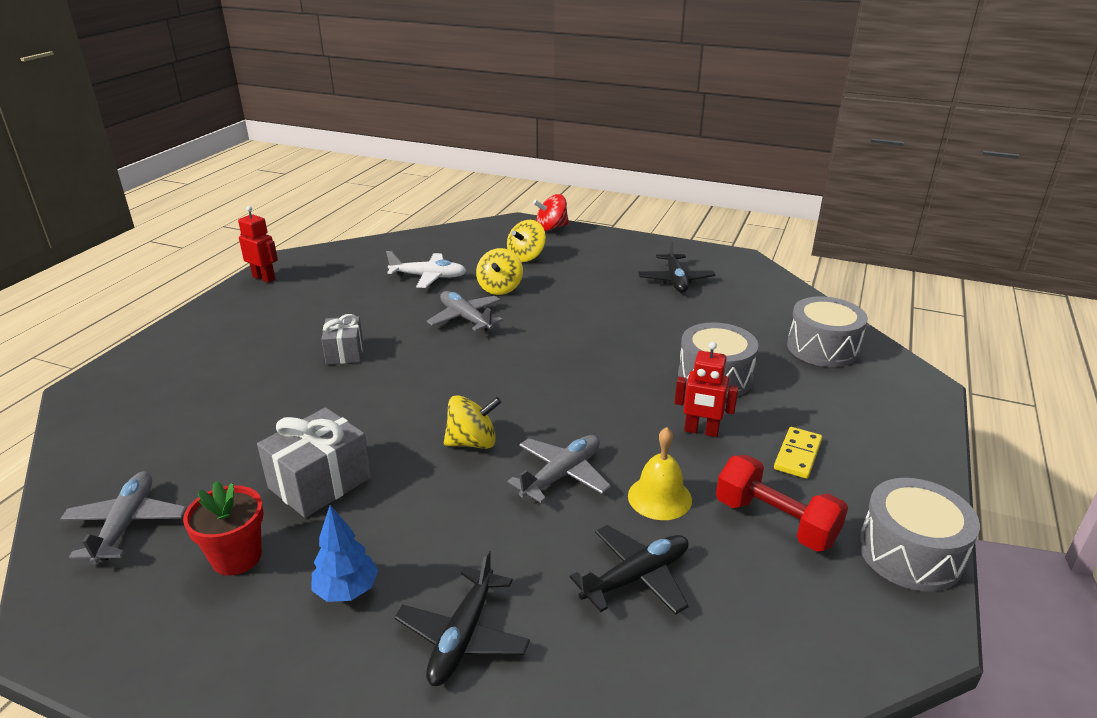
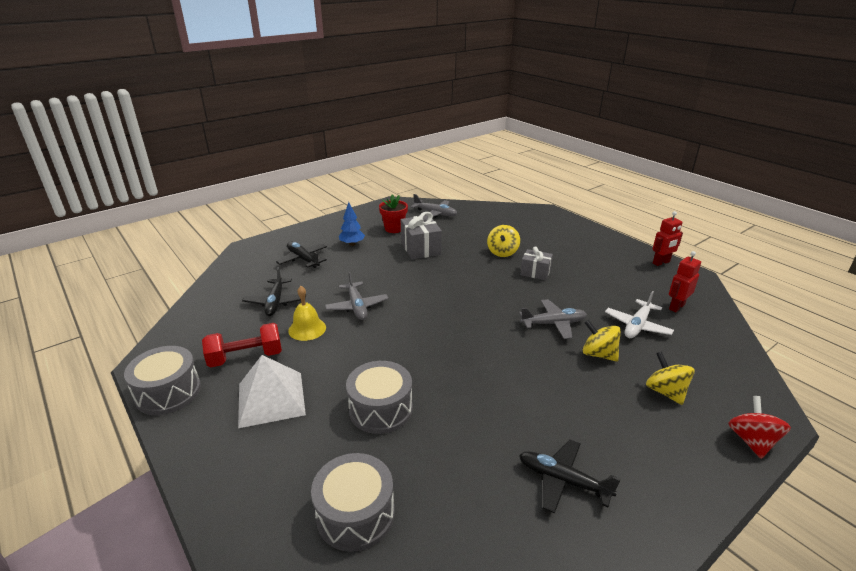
camera: 120 degrees right, 0 degrees up
yellow spinning top [444,395,501,449] -> yellow spinning top moved to [487,225,520,257]
red robot [675,342,739,437] -> red robot moved to [669,251,701,312]
yellow domino [774,427,822,479] -> white pyramid [238,355,306,428]

